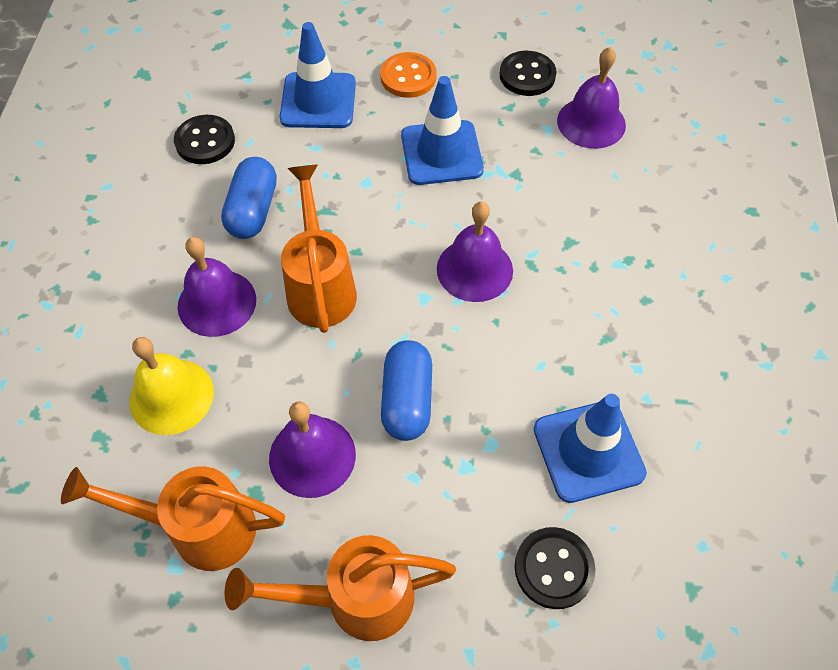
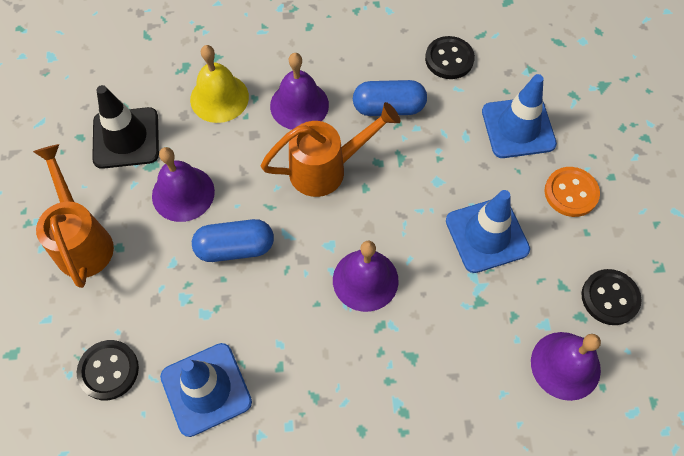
camera: 80 degrees right, 5 degrees up
orange watering can [61,466,285,571] -> black traffic cone [92,85,159,169]

